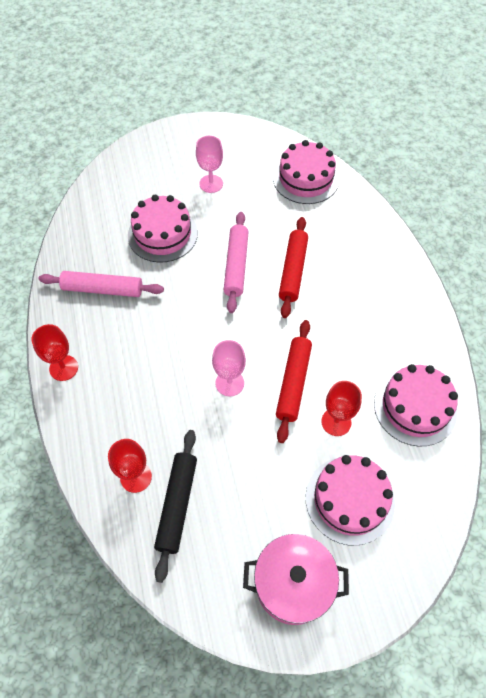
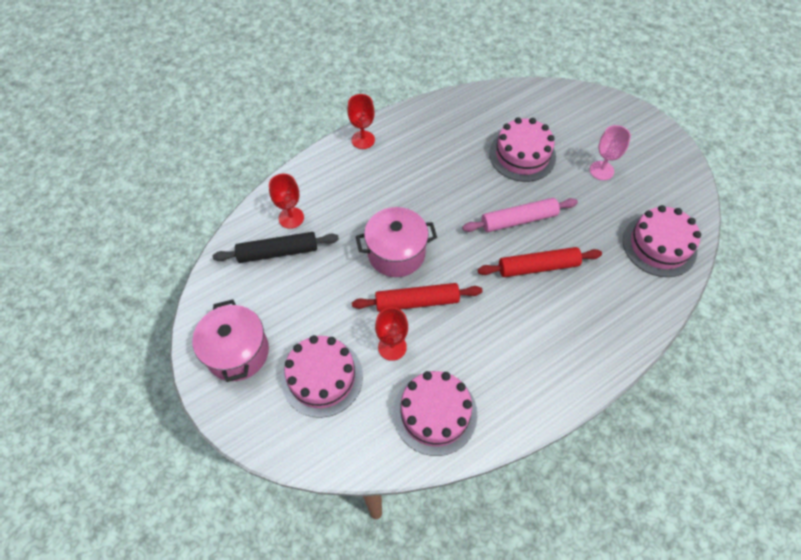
camera: 70 degrees right, 0 degrees up
pink rolling pin [38,271,164,297] -> none
pink goblet [212,340,246,396] -> pink pot [356,207,437,277]

